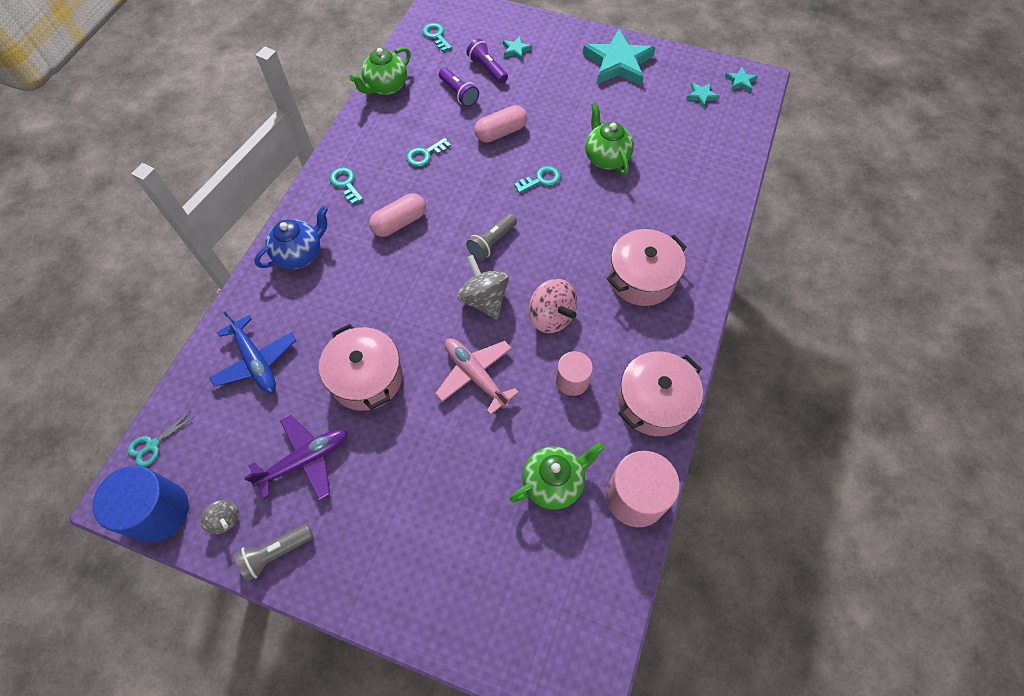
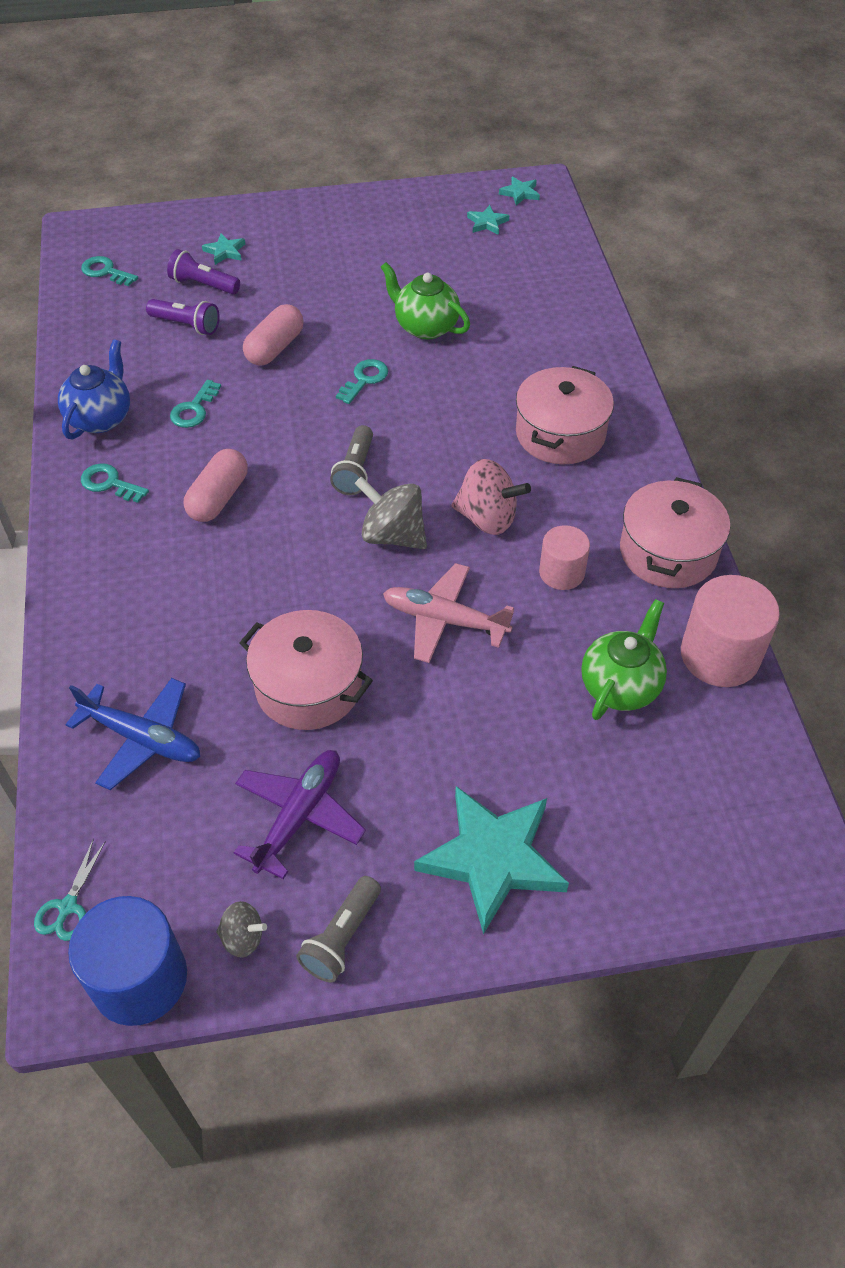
camera: 30 degrees left, 10 degrees down
blue teapot [254,206,328,269] -> blue teapot moved to [58,339,130,440]
green teapot [349,47,411,95] -> none
turquoise star [583,29,656,86] -> turquoise star moved to [414,786,569,934]

